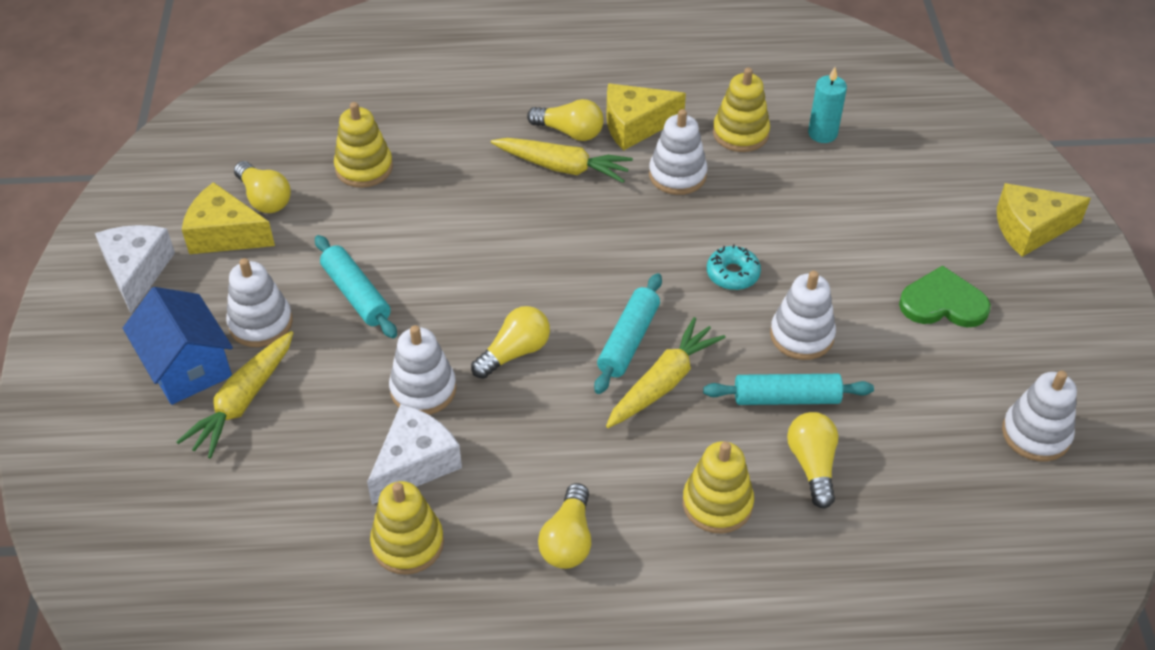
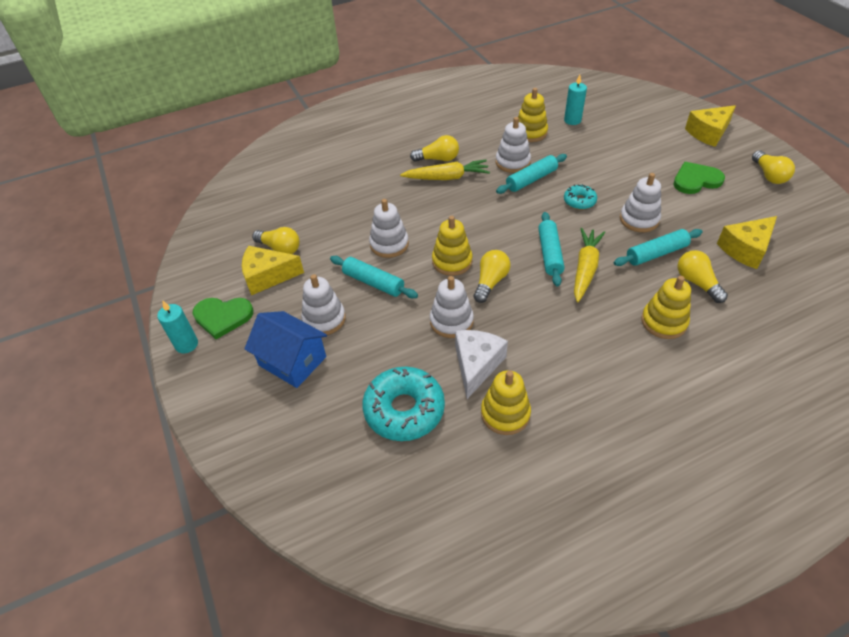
camera: 20 degrees left, 0 degrees up
white cheese [95,225,175,313] -> green heart [193,298,253,339]
yellow carrot [176,331,293,458] -> none
yellow stacking toy [334,102,393,188] -> yellow stacking toy moved to [432,216,472,276]
yellow light bulb [538,483,591,569] -> yellow light bulb moved to [752,151,795,184]
yellow cheese [606,83,686,150] -> yellow cheese moved to [717,216,777,269]
white stacking toy [1002,371,1077,461] -> white stacking toy moved to [369,199,409,258]
none -> turquoise candle [157,301,198,353]
none -> turquoise donut [362,367,445,441]
none -> turquoise rolling pin [496,154,567,194]

